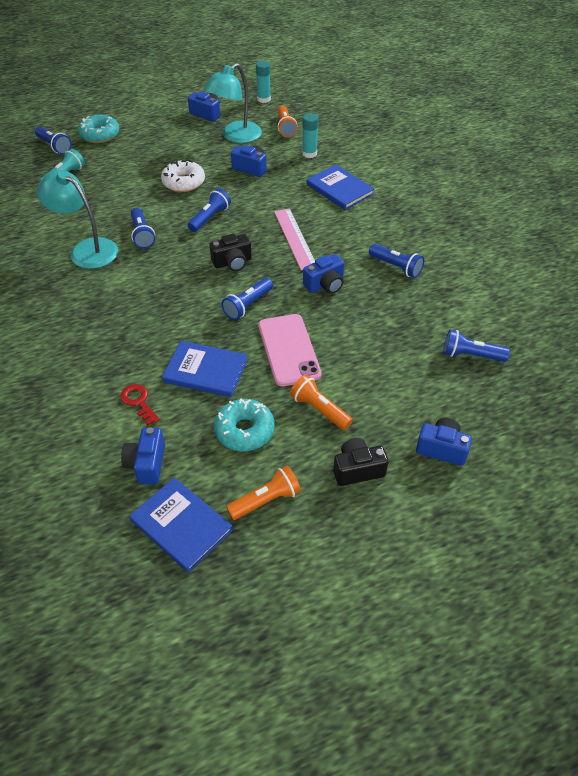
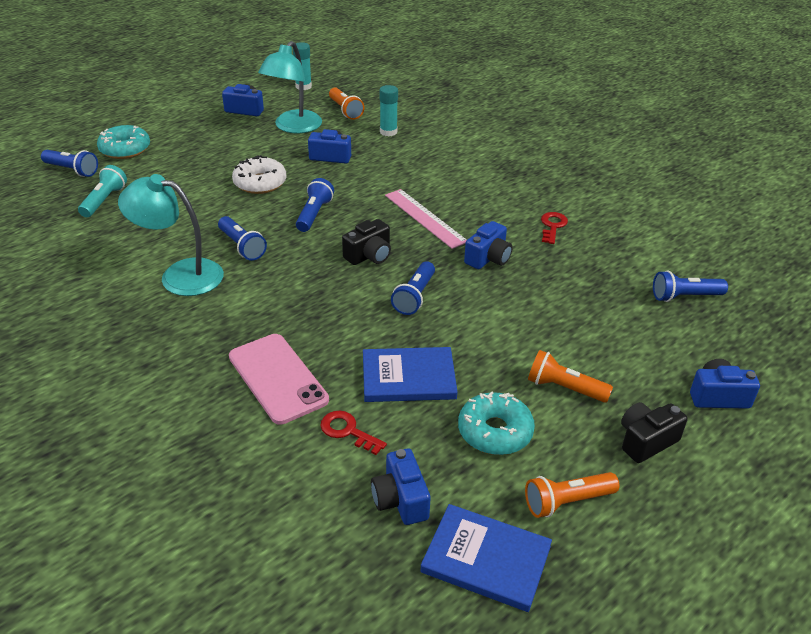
camera: 20 degrees left, 10 degrees down
orange flashlight [226,466,301,520] -> orange flashlight turned 150 degrees counterclockwise [525,472,619,518]
pink phone [258,314,322,386] -> pink phone moved to [229,334,329,425]
blue book [307,165,374,210] -> none
blue flashlight [369,244,424,278] -> red key [541,212,568,244]

